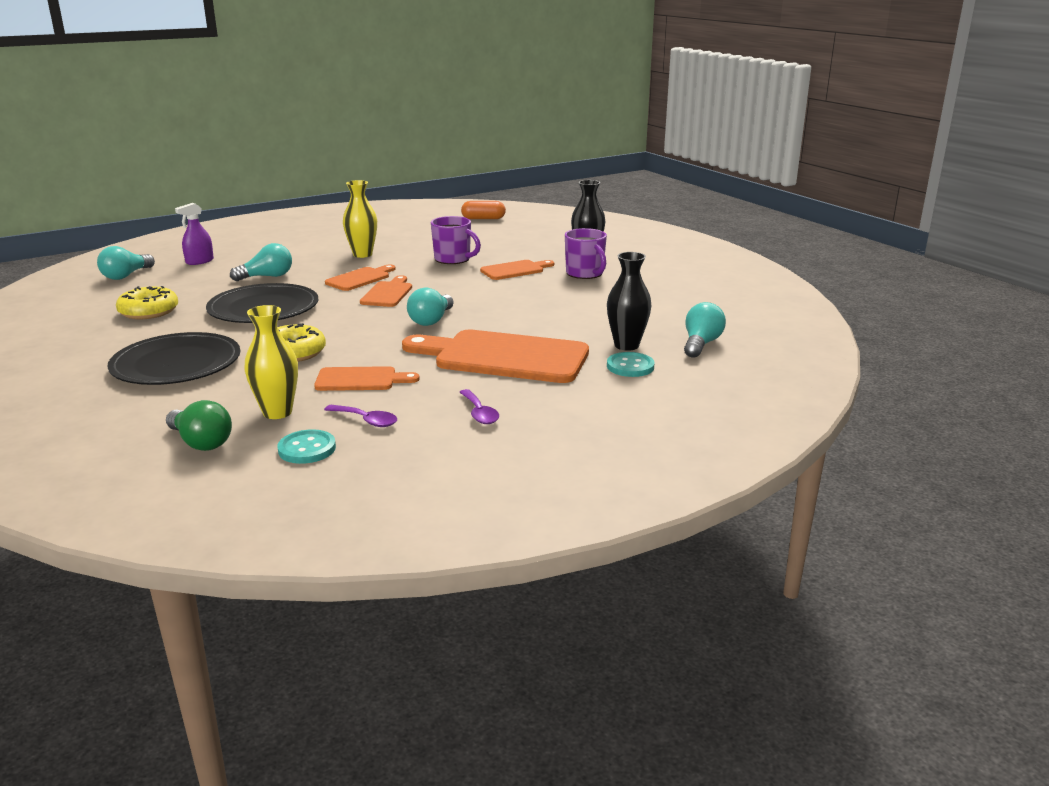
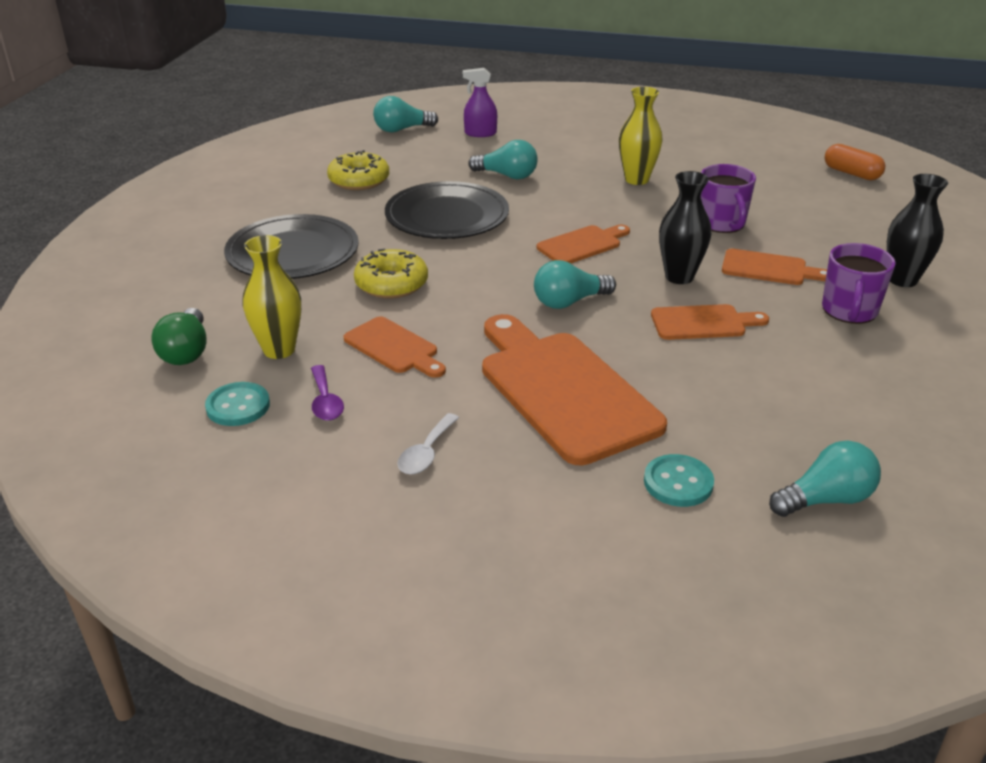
camera: 45 degrees right, 10 degrees up
orange cutting board [325,264,396,291] -> orange cutting board moved to [651,304,769,340]
purple spoon [460,389,499,424] -> white spoon [397,413,459,474]
black vase [607,252,651,351] -> black vase moved to [659,171,711,284]

